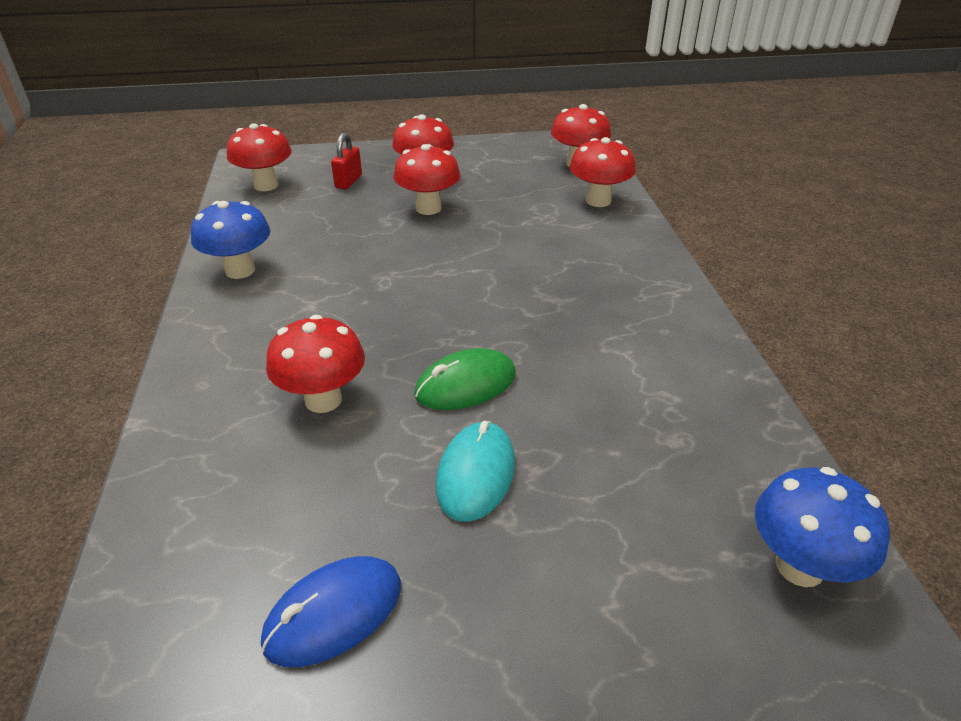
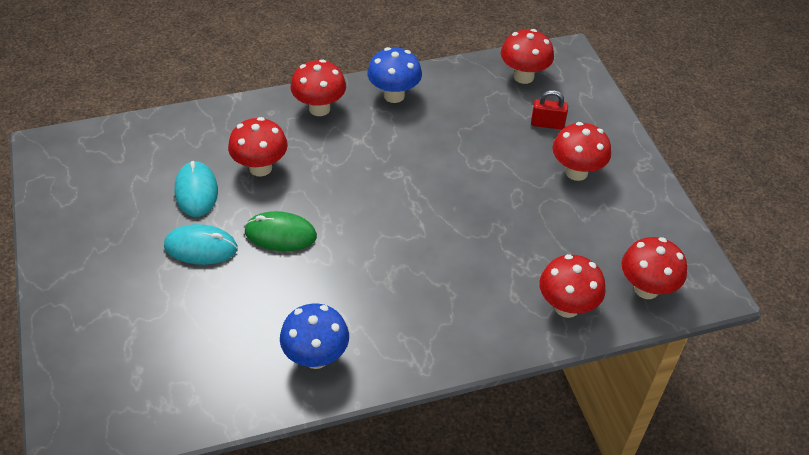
camera: 80 degrees right, 10 degrees up
blue mouse [261,556,401,667] -> none
red mushroom [394,144,460,215] -> red mushroom moved to [290,59,346,116]
green mouse [414,348,516,410] -> green mouse turned 45 degrees counterclockwise [244,211,317,251]
blue mushroom [755,467,890,587] -> blue mushroom moved to [280,304,349,369]
none -> turquoise mouse [175,161,218,217]

